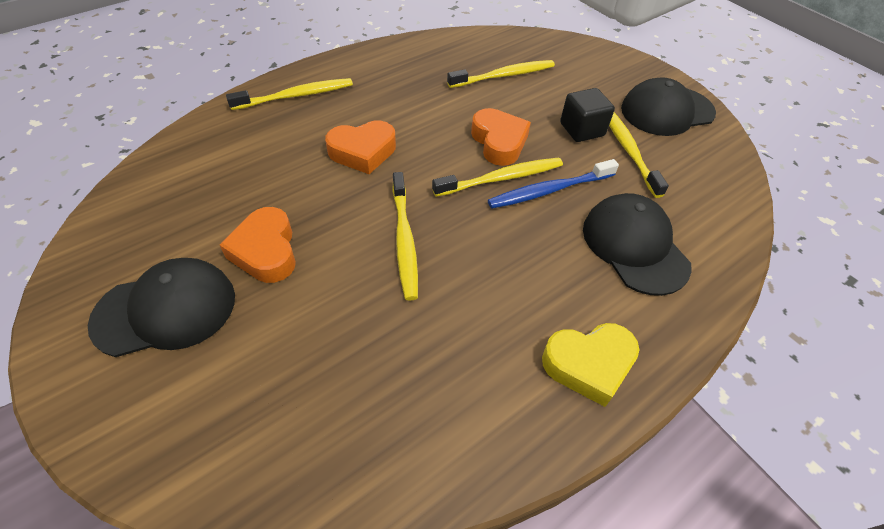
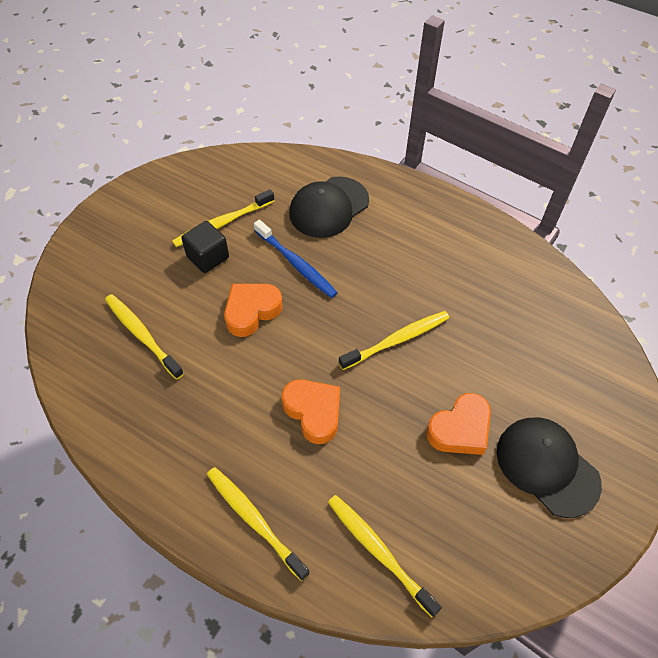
camera: 110 degrees left, 5 degrees up
yellow toothbrush [432,158,563,197] -> yellow toothbrush moved to [328,495,442,618]
yellow heart [542,323,640,407] -> none
black cap [621,77,716,136] -> none

